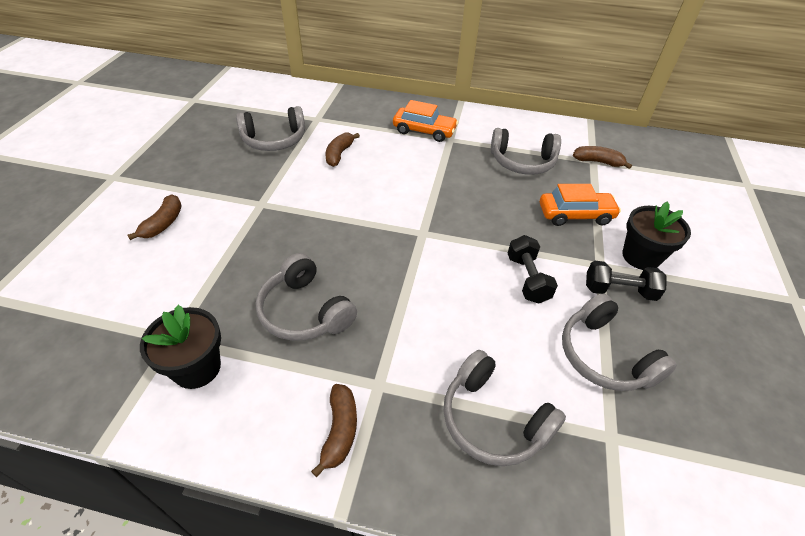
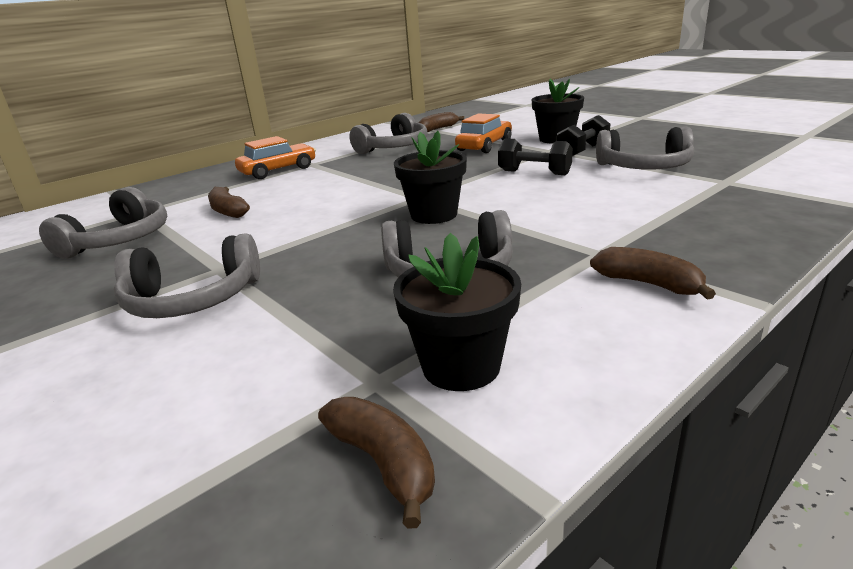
camera: 50 degrees left, 20 degrees down
brown banana [127,194,182,240] -> brown banana moved to [318,397,435,529]
grey headphones [443,350,566,466] -> grey headphones moved to [114,233,260,318]
none -> black flower pot [394,131,467,224]

